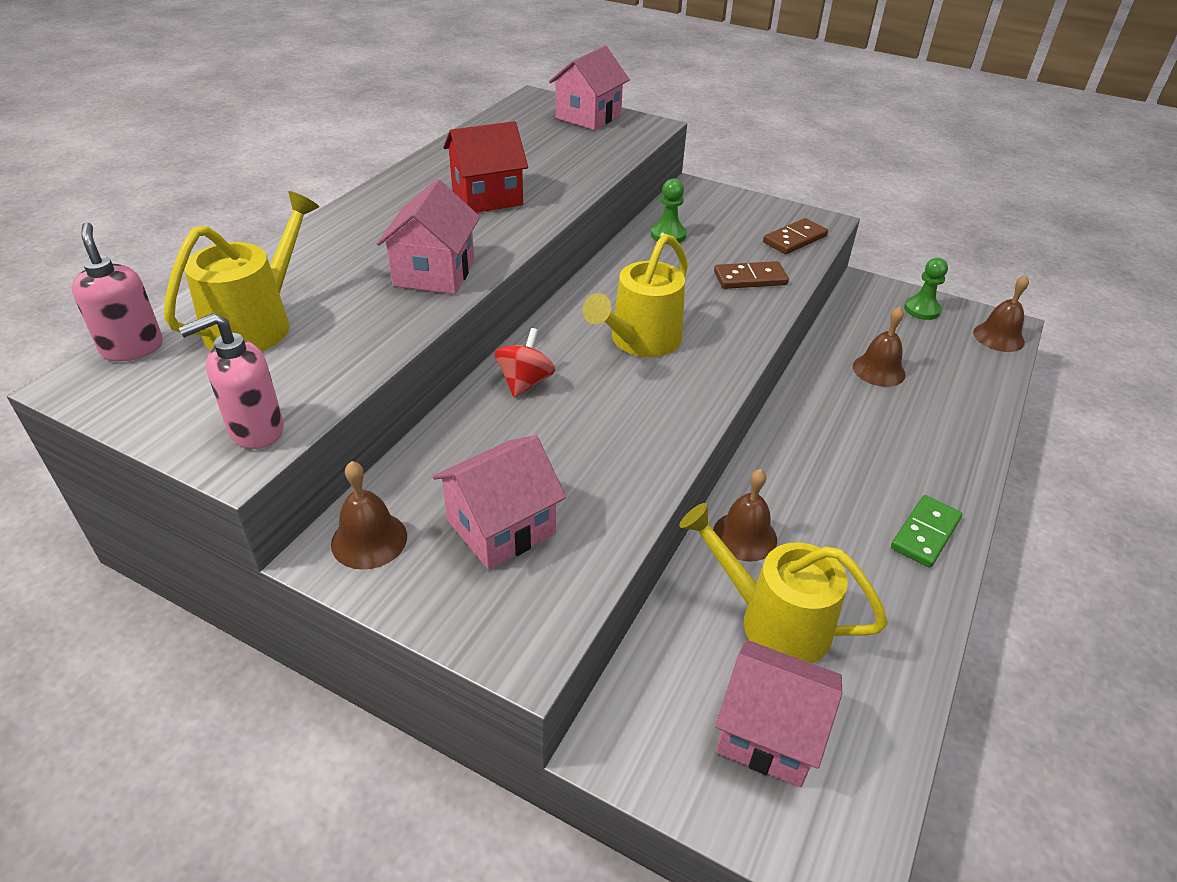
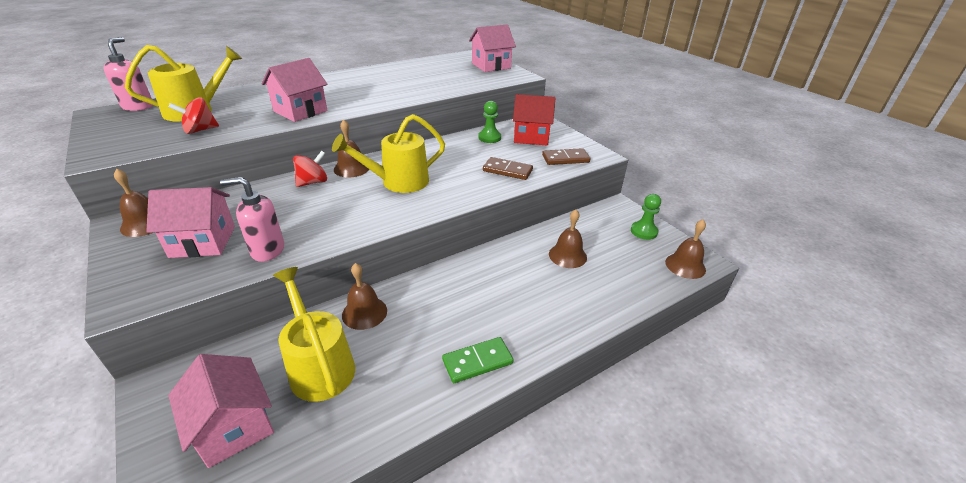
camera: 30 degrees right, 5 degrees down
pink soap dispenser [178,313,284,449] -> pink soap dispenser moved to [220,177,284,262]
red house [443,121,528,213] -> red house moved to [513,94,555,146]
none -> red spinning top [169,97,219,134]
none -> brown bell [334,120,369,177]

